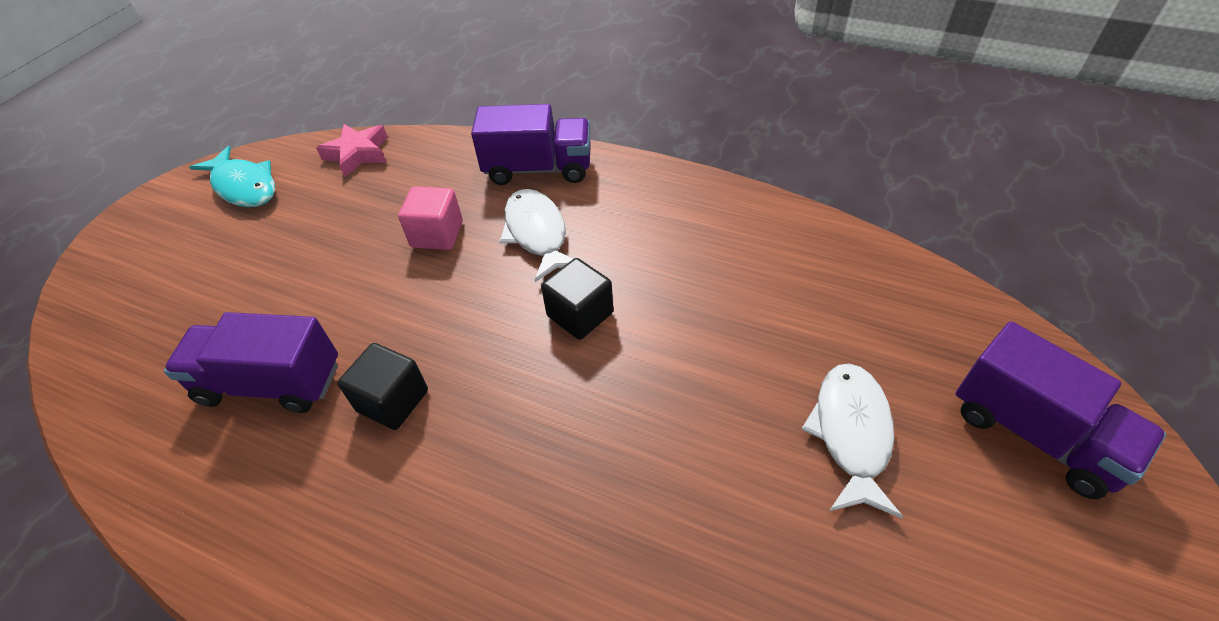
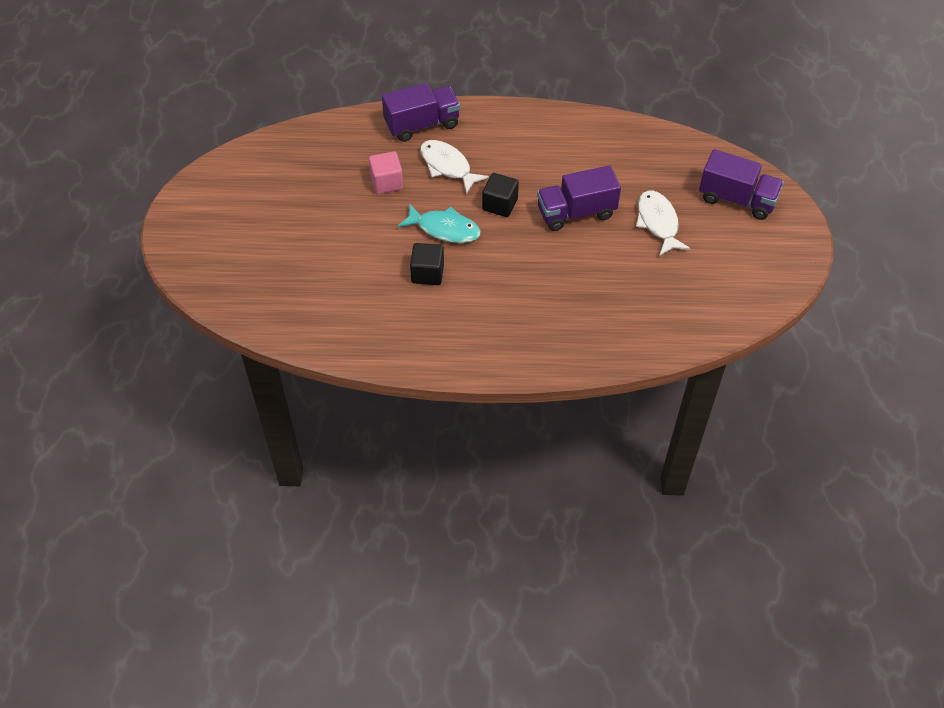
camera: 25 degrees left, 5 degrees up
purple truck [164,312,338,413] -> purple truck moved to [537,165,621,231]
turquoise fish [189,146,275,207] -> turquoise fish moved to [398,203,481,243]
pink star [316,124,388,177] -> none

